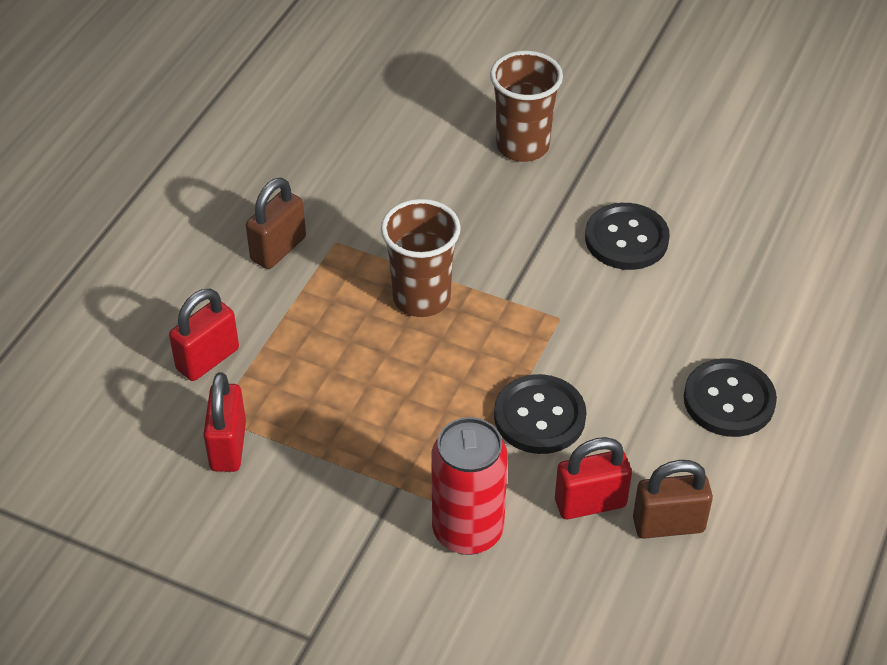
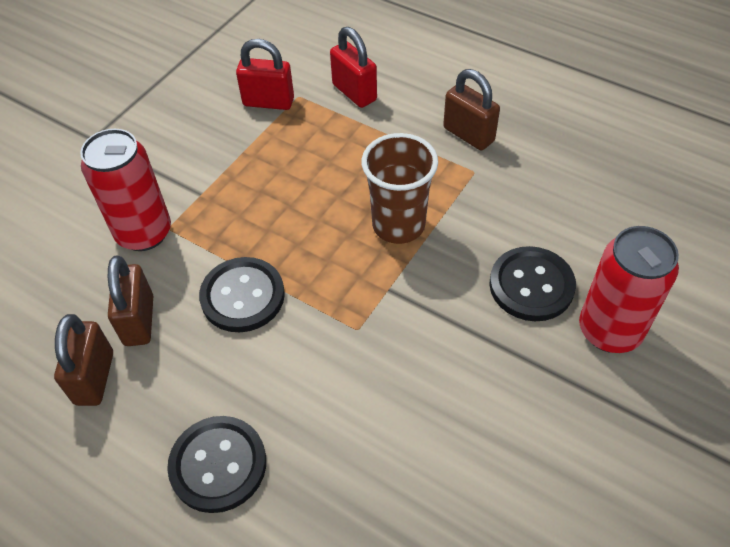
camera: 100 degrees right, 5 degrees up
brown cup [490,51,563,162] -> red can [579,226,679,353]
red padlock [555,437,632,519] -> brown padlock [108,256,153,346]
black button [585,203,670,270] -> black button moved to [489,246,576,321]

